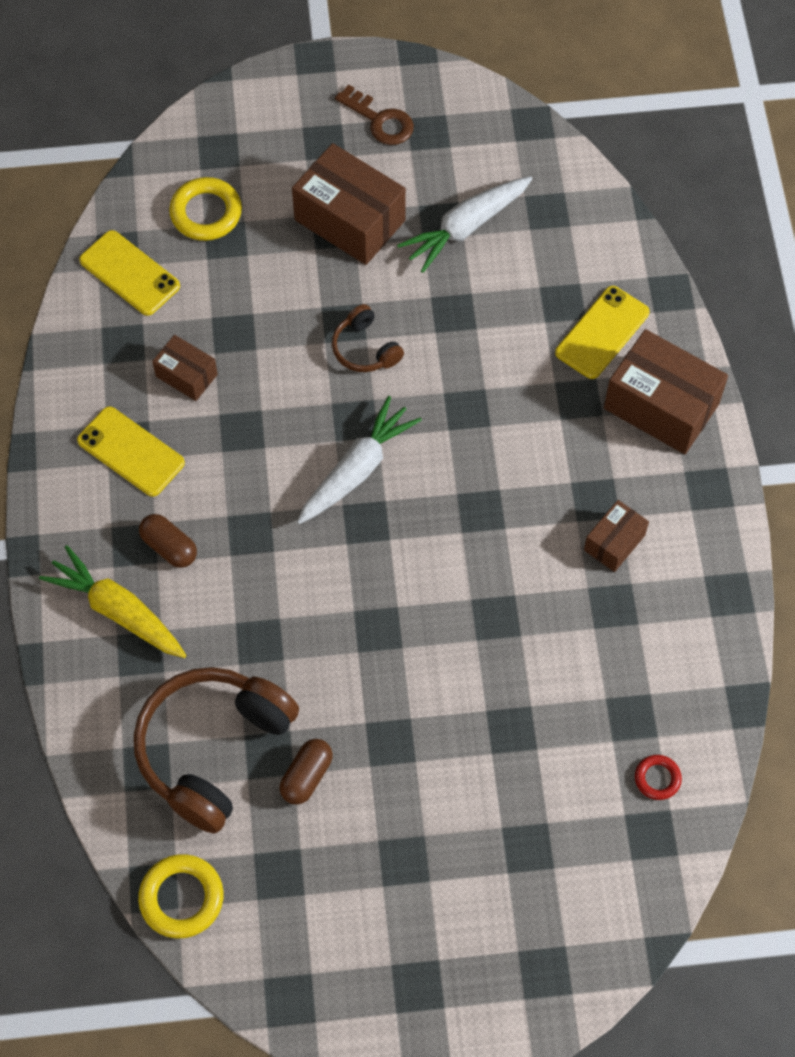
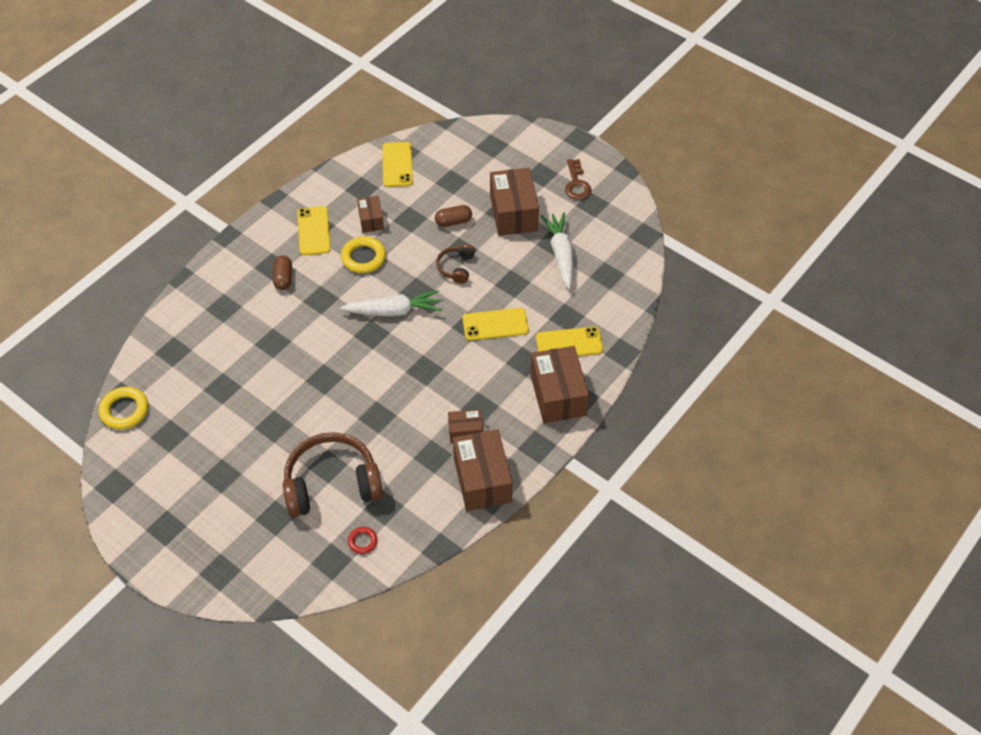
camera: 45 degrees right, 10 degrees down
yellow carrot [39,545,186,658] -> none
brown headphones [134,667,299,834] -> brown headphones moved to [283,432,383,517]
yellow ring [169,177,242,241] -> yellow ring moved to [341,236,386,273]
brown capsule [280,739,333,805] -> brown capsule moved to [435,205,472,227]
white carrot [397,176,532,273] -> white carrot turned 75 degrees clockwise [541,212,574,289]
none -> brown box [453,429,512,511]
none -> yellow phone [463,308,529,340]

